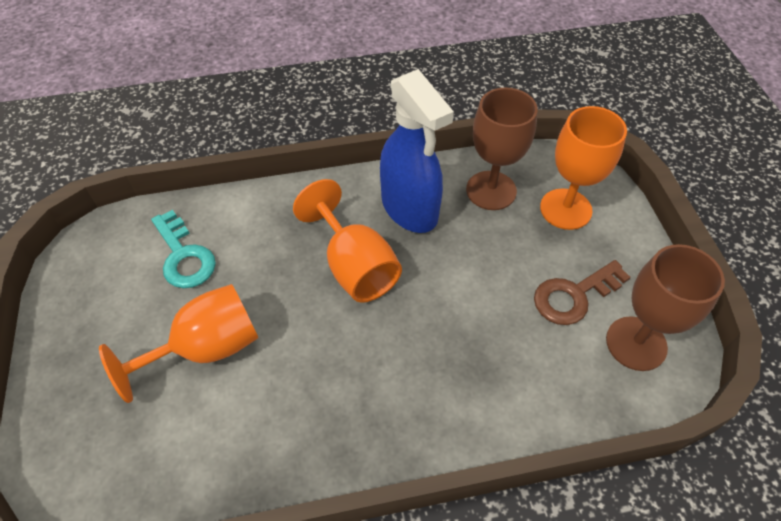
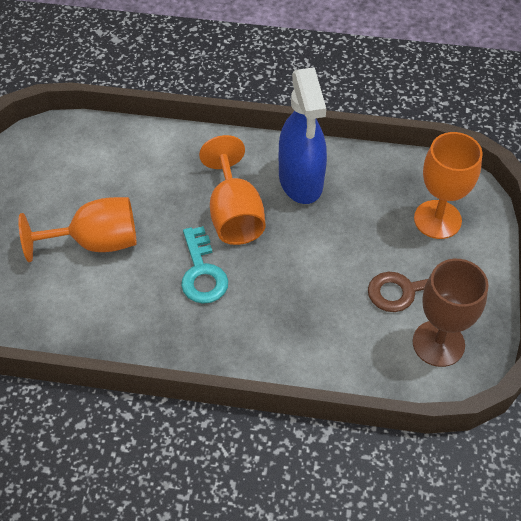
camera: 20 degrees right, 0 degrees up
turquoise key [151,210,216,288] -> turquoise key moved to [181,226,228,304]
brown goblet [466,87,538,210] -> none

